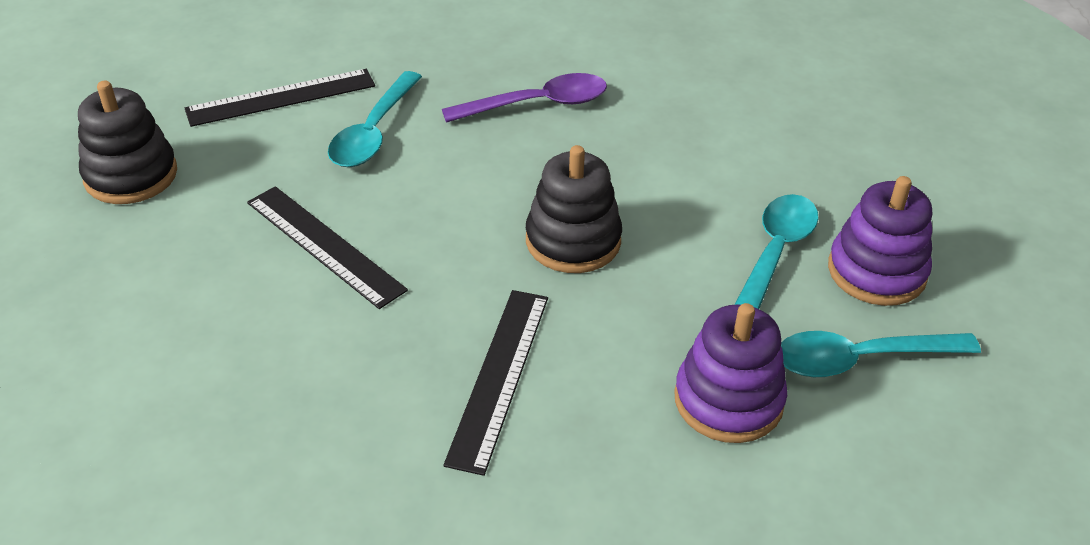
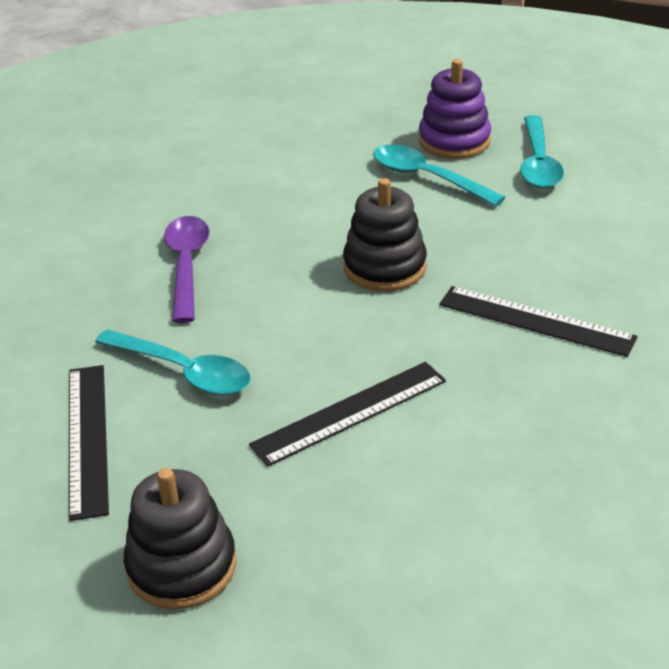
camera: 75 degrees left, 5 degrees down
purple stacking toy [674,303,787,443] -> none

